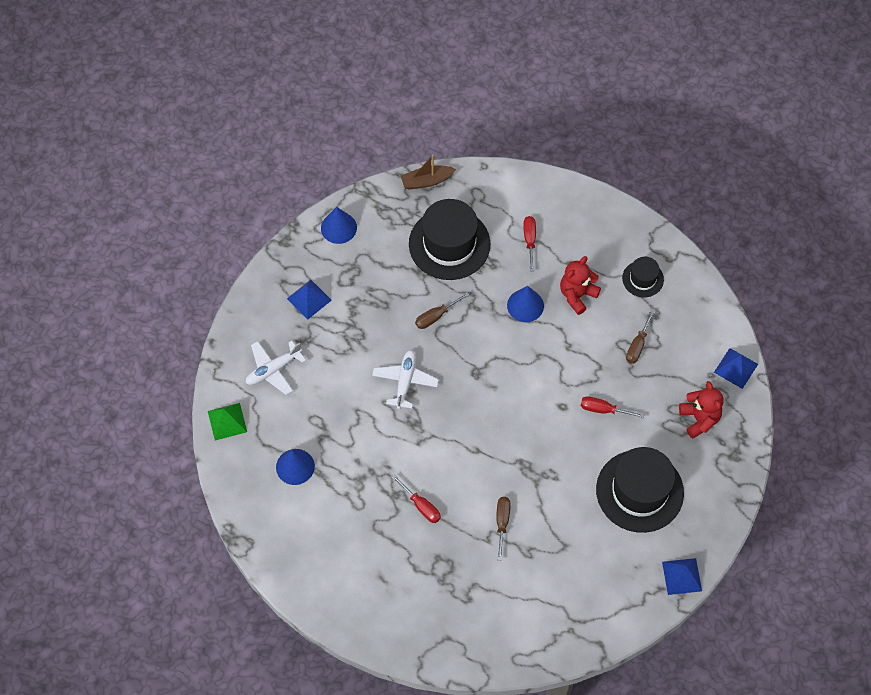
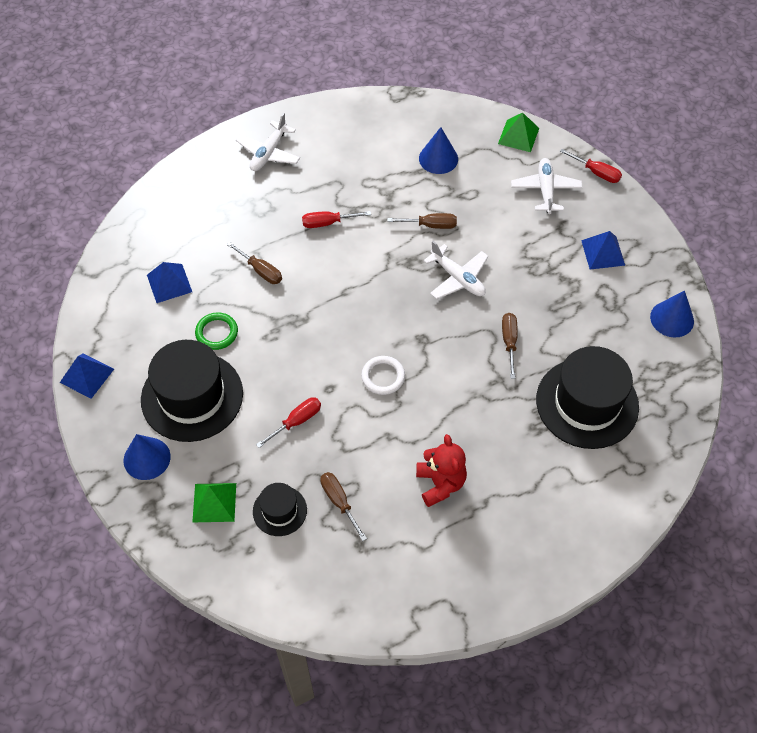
camera: 125 degrees right, 5 degrees down
brown boat [401,155,456,190] -> none
blue cone [507,286,544,322] -> blue cone moved to [124,434,171,480]
red screwdriver [523,216,536,272] -> red screwdriver moved to [560,149,622,183]
black hat [622,257,664,297] -> black hat moved to [253,483,307,536]
red teddy bear [679,381,724,439] -> green pyramid [192,483,236,523]
blue pyramid [714,348,758,389] -> blue pyramid moved to [147,262,192,303]
none -> green ring [195,312,238,350]
none -> white plane [236,113,300,171]
none -> white ring [361,356,405,395]
none -> brown screwdriver [387,213,457,229]

